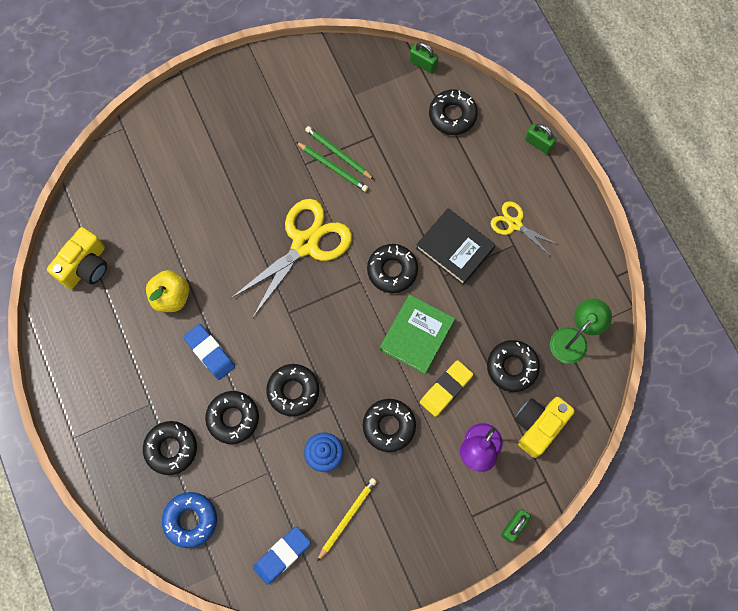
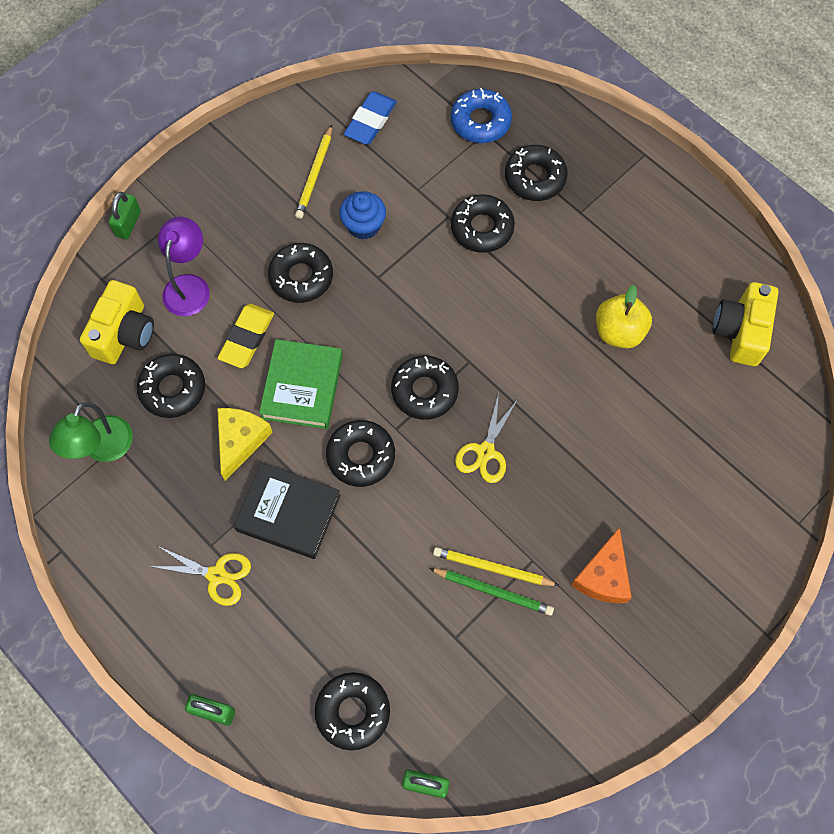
camera: 160 degrees right, 5 degrees down
blue eraser [183,324,235,380] -> none
yellow scissors [231,199,352,319] -> yellow scissors [455,393,518,483], size x0.52
black donut [266,364,319,416] -> black donut moved to [391,355,459,420]
green pencil [296,142,368,192] -> yellow pencil [433,547,560,586]
none -> yellow cheese [217,408,273,481]
none -> orange cheese [571,527,632,603]

